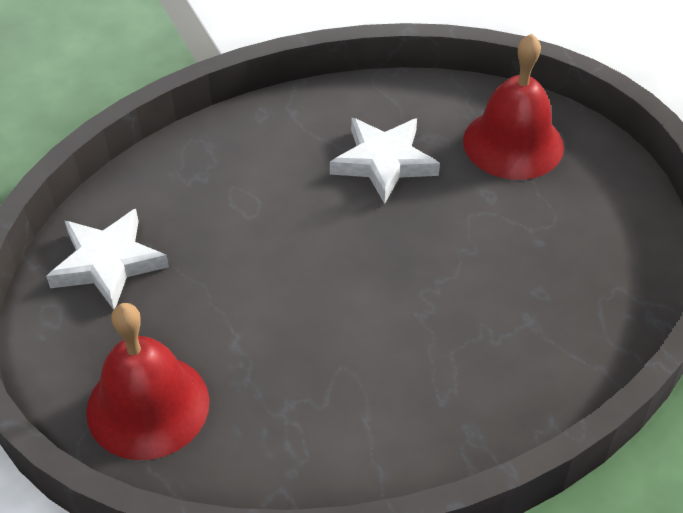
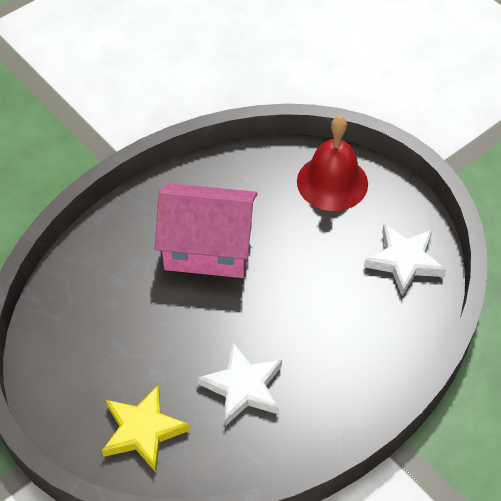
camera: 165 degrees right, 5 degrees up
red bell [463,34,564,180] -> yellow star [102,384,190,472]
none -> pink house [155,183,258,278]

